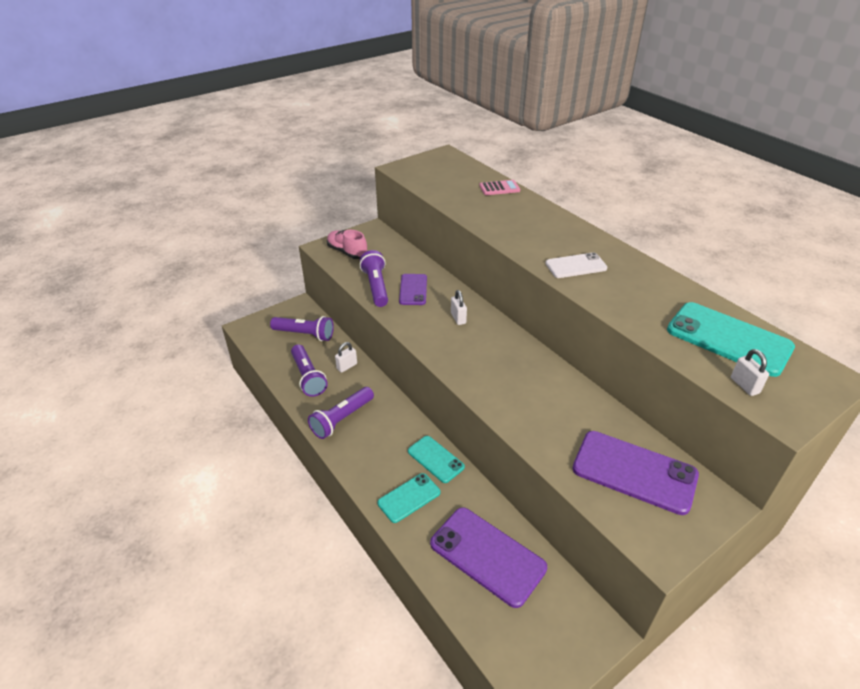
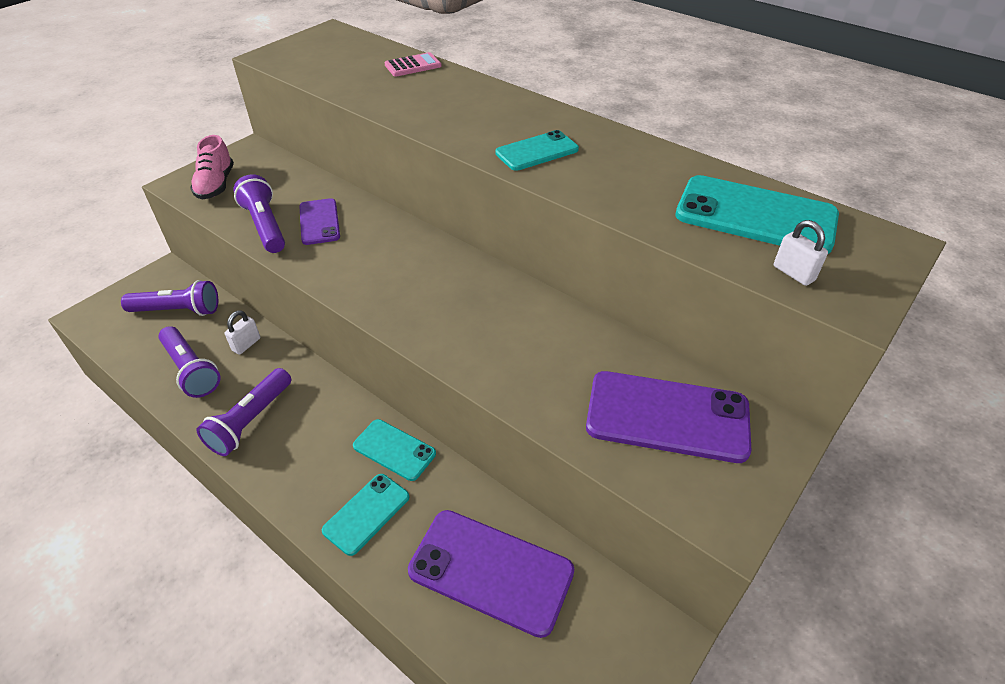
camera: 15 degrees left, 5 degrees up
pink shoe [327,230,367,259] -> pink shoe turned 120 degrees counterclockwise [190,135,234,199]
white padlock [451,290,467,325] -> none
white phone [546,252,607,278] -> turquoise phone [495,130,579,171]

